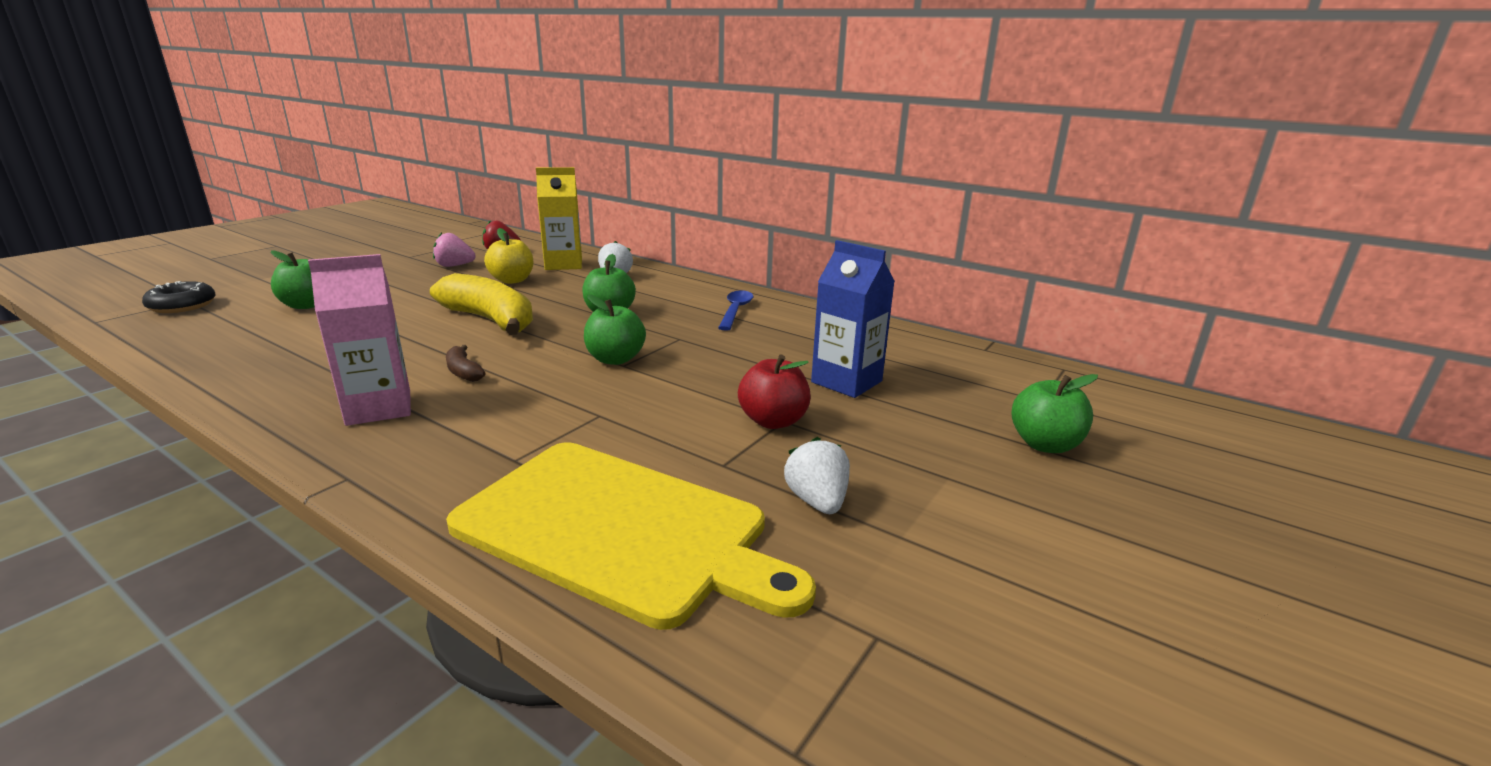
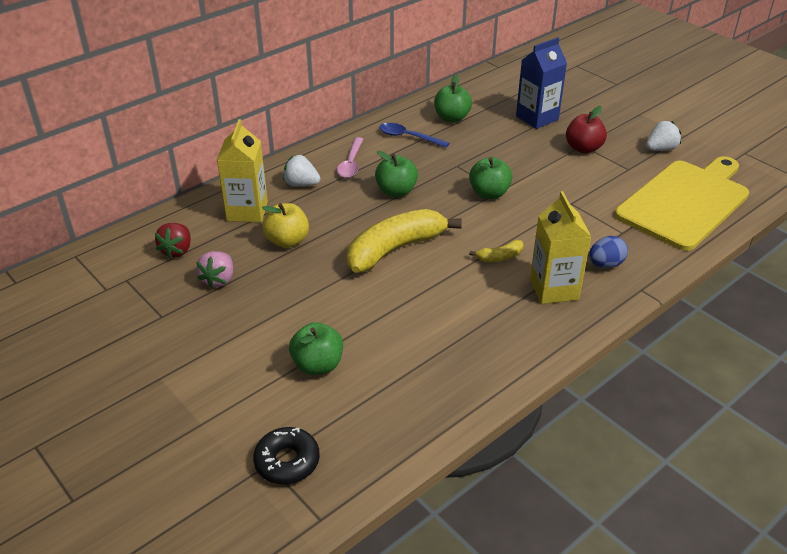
camera: 75 degrees left, 15 degrees up
pink carton [308,254,411,426] -> yellow carton [530,191,591,304]
brown banana [446,345,485,382] -> yellow banana [469,240,524,262]
white strawberry [784,437,850,514] -> white strawberry turned 150 degrees clockwise [646,121,681,151]
green apple [1011,374,1098,453] -> green apple moved to [434,75,472,122]
none -> pink spoon [337,137,363,178]
none -> blue egg [589,236,628,268]

